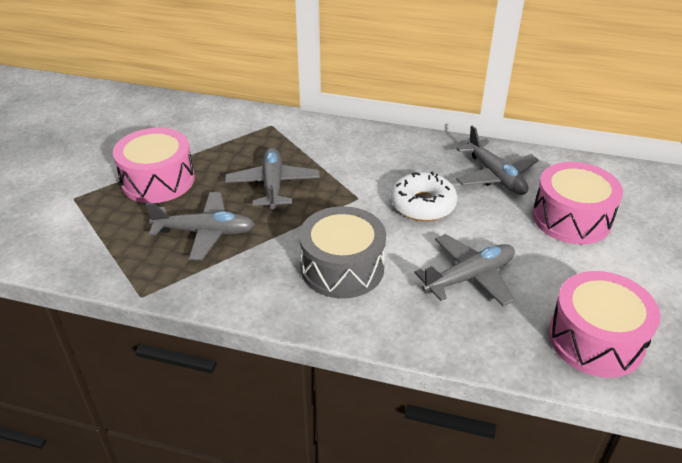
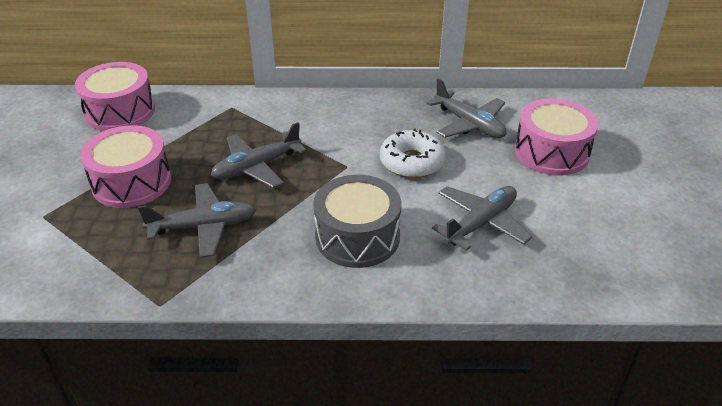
camera: 15 degrees left, 0 degrees up
grey plane [225,147,320,209] -> grey plane turned 105 degrees counterclockwise [211,122,307,188]
pink drum [549,271,661,378] -> pink drum moved to [75,62,155,131]

